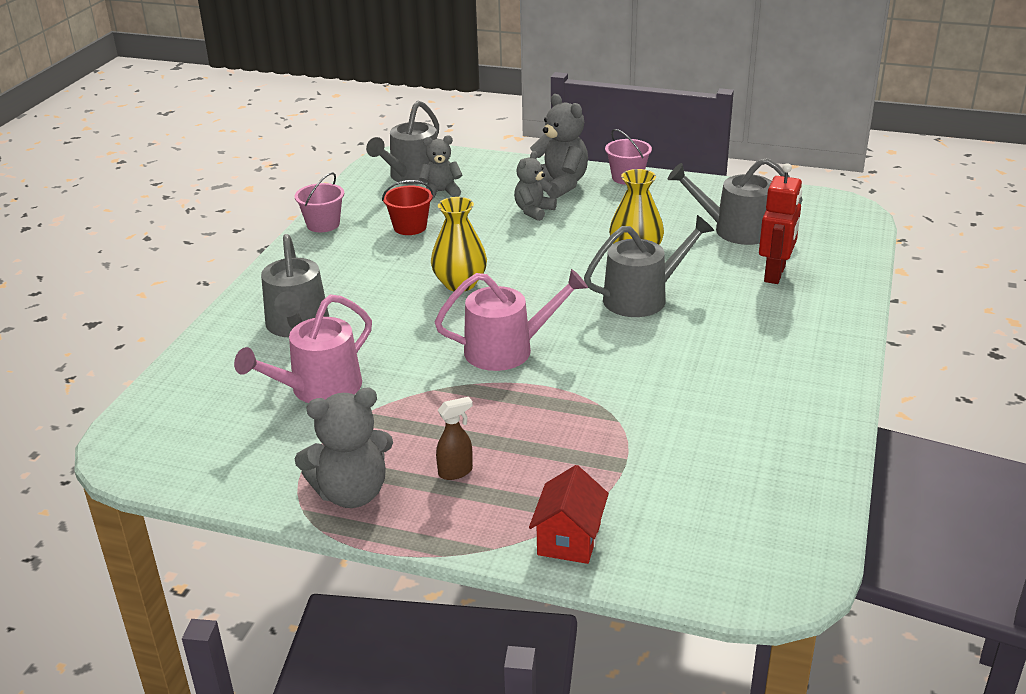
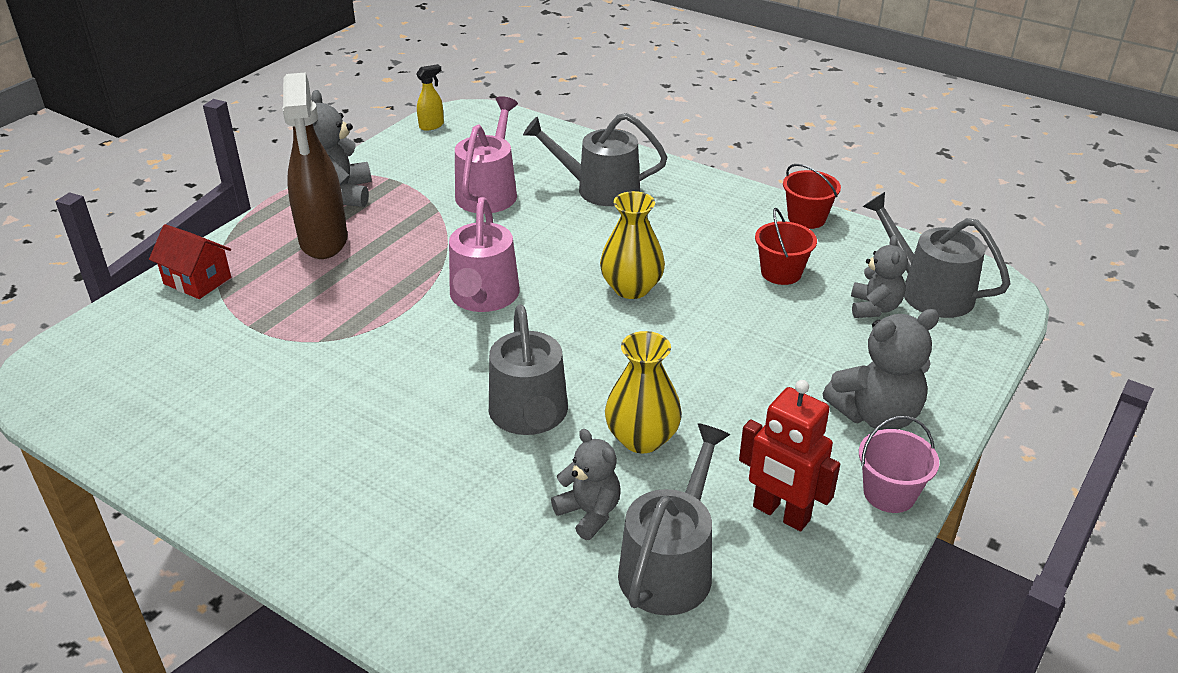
camera: 105 degrees right, 5 degrees up
pink watering can [234,294,372,403] -> pink watering can turned 45 degrees clockwise [455,96,518,214]
pink bucket [295,172,344,232] -> red bucket [783,164,841,229]
brown spray bottle [436,397,473,480] -> brown spray bottle [282,72,348,259], size x2.38
grey teddy bear [514,151,557,221] -> grey teddy bear moved to [551,429,620,540]
red robot [759,163,802,284] -> red robot moved to [739,380,840,531]
none -> yellow spray bottle [416,64,444,131]

